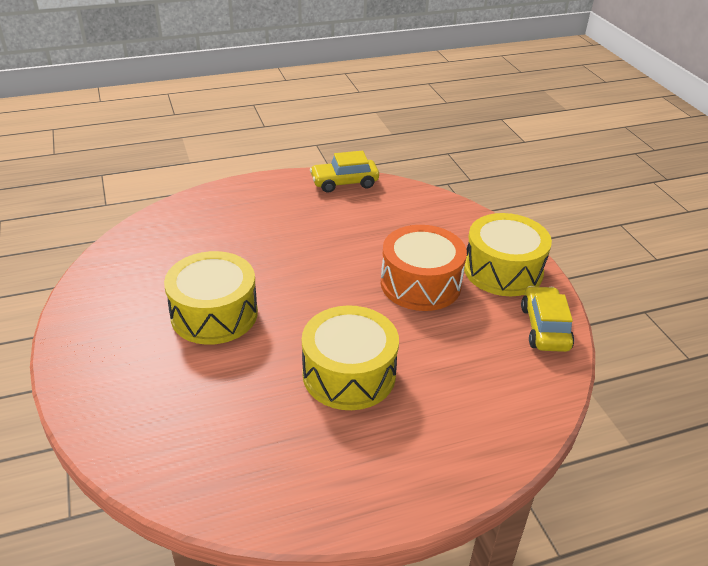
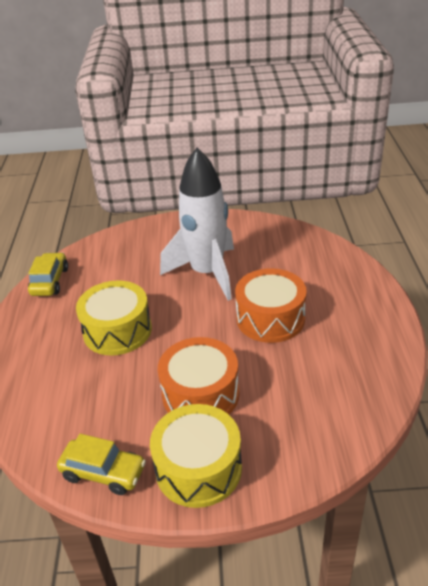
camera: 110 degrees right, 0 degrees up
yellow drum [164,251,258,345] -> white rocket [160,148,234,301]
yellow car [310,151,379,193] -> yellow car moved to [28,252,68,296]
none -> orange drum [235,268,307,343]

